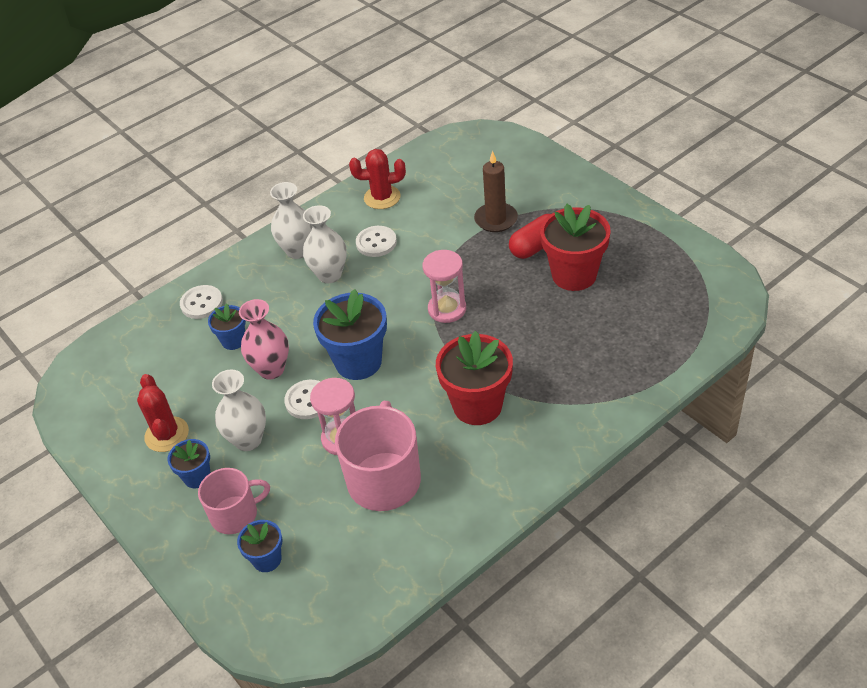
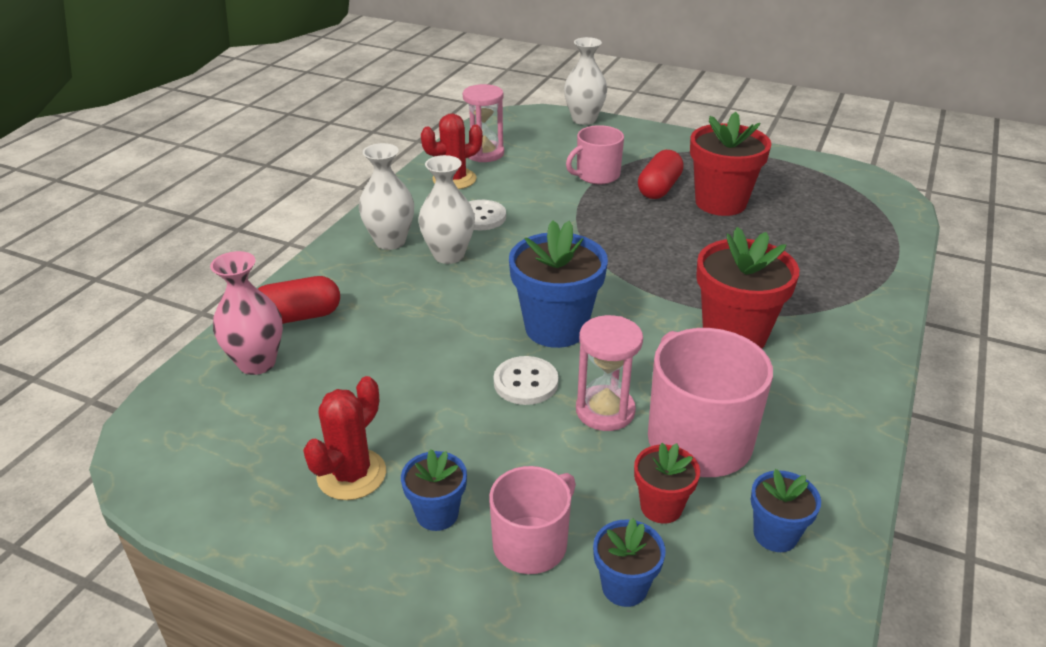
camera: 30 degrees left, 10 degrees down
red cactus [137,374,189,452] -> red cactus turned 75 degrees clockwise [303,376,386,500]
white button [180,285,223,319] -> red capsule [258,276,340,324]
blue flower pot [208,303,246,350] -> blue flower pot moved to [751,469,821,552]
white vase [212,370,266,451] -> white vase moved to [564,37,607,125]
pink vase [239,299,289,379] -> pink vase moved to [210,251,283,375]
pink hourglass [422,250,466,323] -> pink hourglass moved to [463,84,504,162]
brown candle [474,151,518,232] -> pink mug [566,125,624,184]
none -> red flower pot [634,443,700,524]

